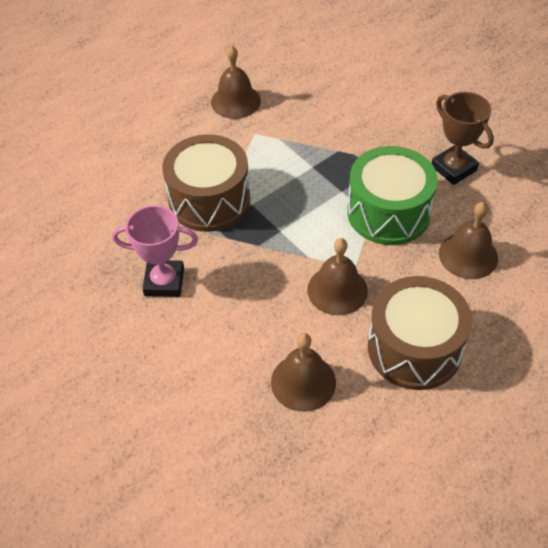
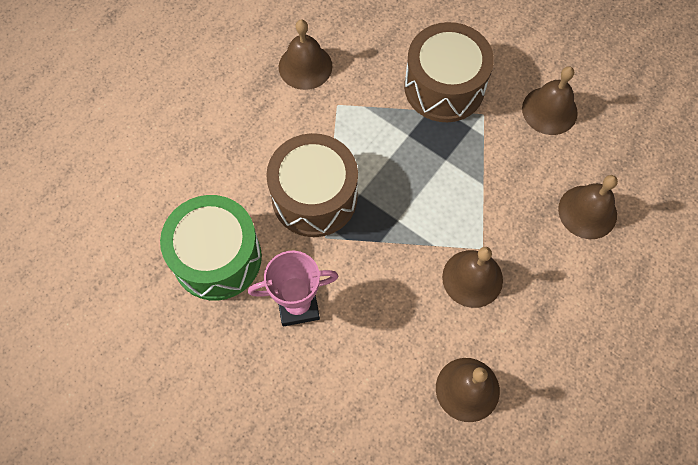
camera: 15 degrees left, 15 degrees up
green drum [347,146,438,245] -> green drum moved to [160,195,262,301]
brown drum [368,276,472,390] -> brown drum moved to [404,22,494,122]
brown trophy [432,92,494,185] -> brown bell [522,66,578,135]

